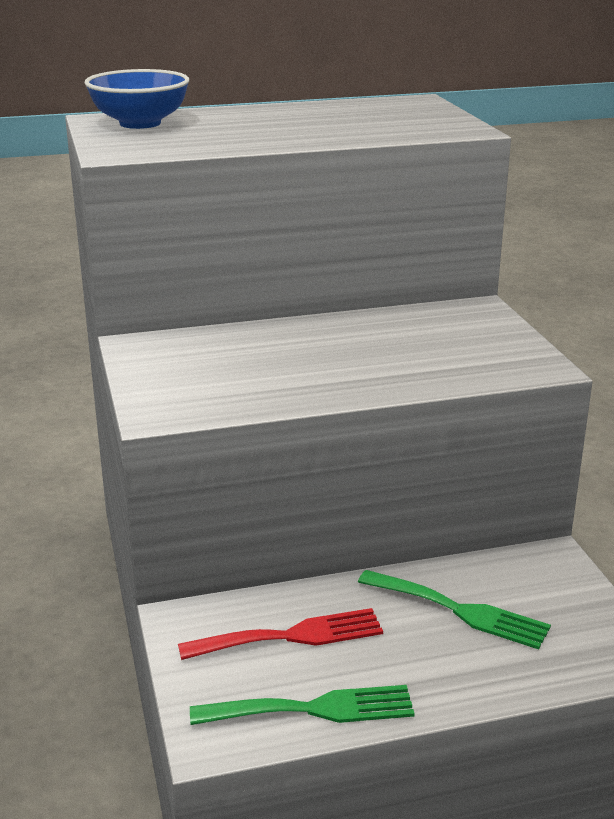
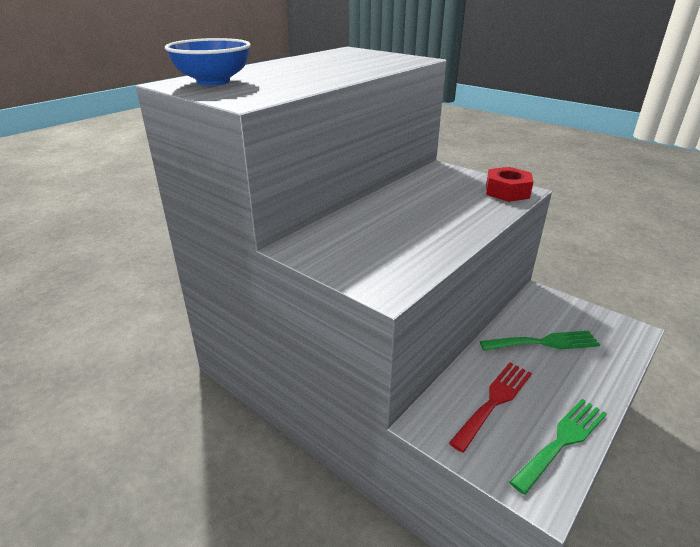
camera: 35 degrees left, 5 degrees up
none -> red nut [486,167,534,202]

